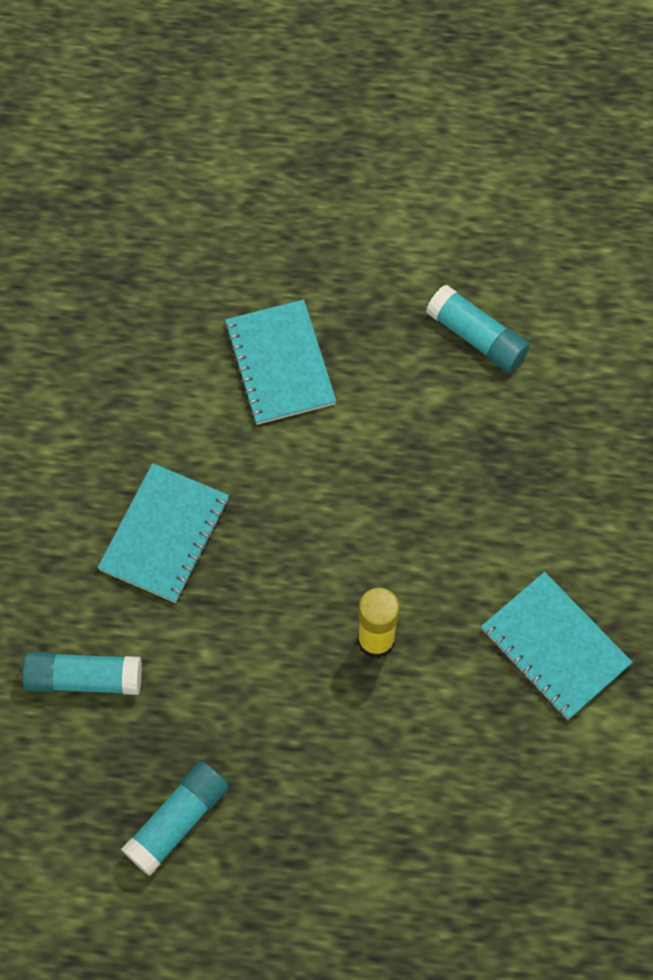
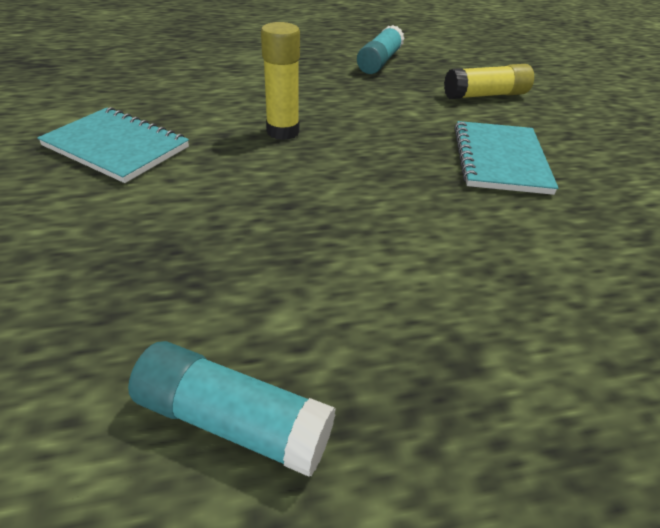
camera: 160 degrees right, 25 degrees down
turquoise glue stick [22,652,142,695] -> yellow glue stick [444,64,534,99]
turquoise notebook [224,299,336,425] -> none

